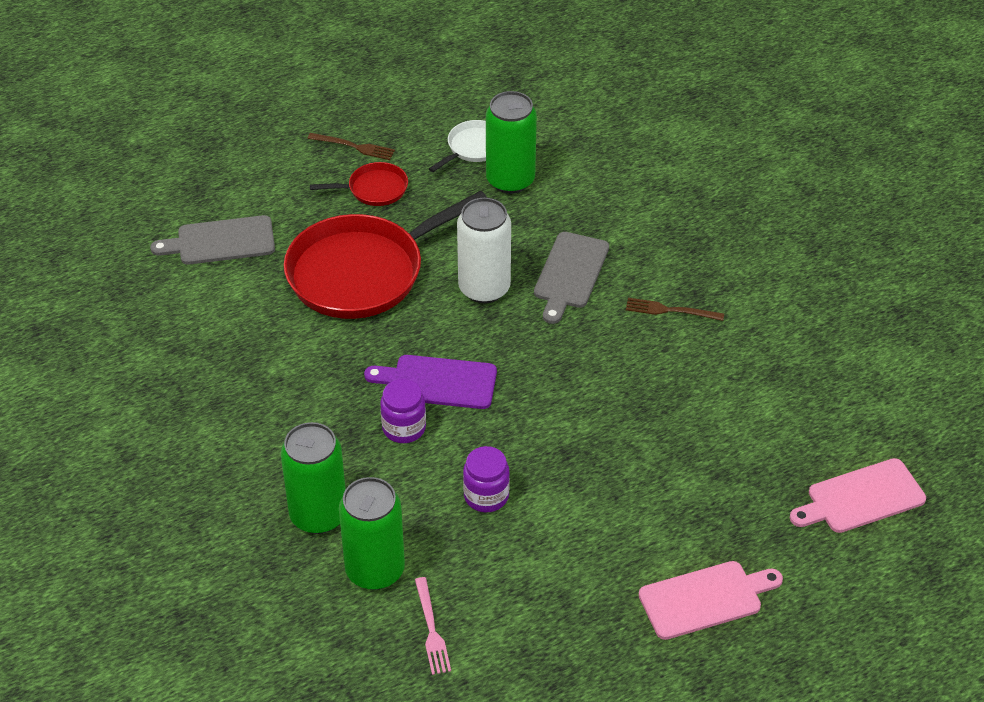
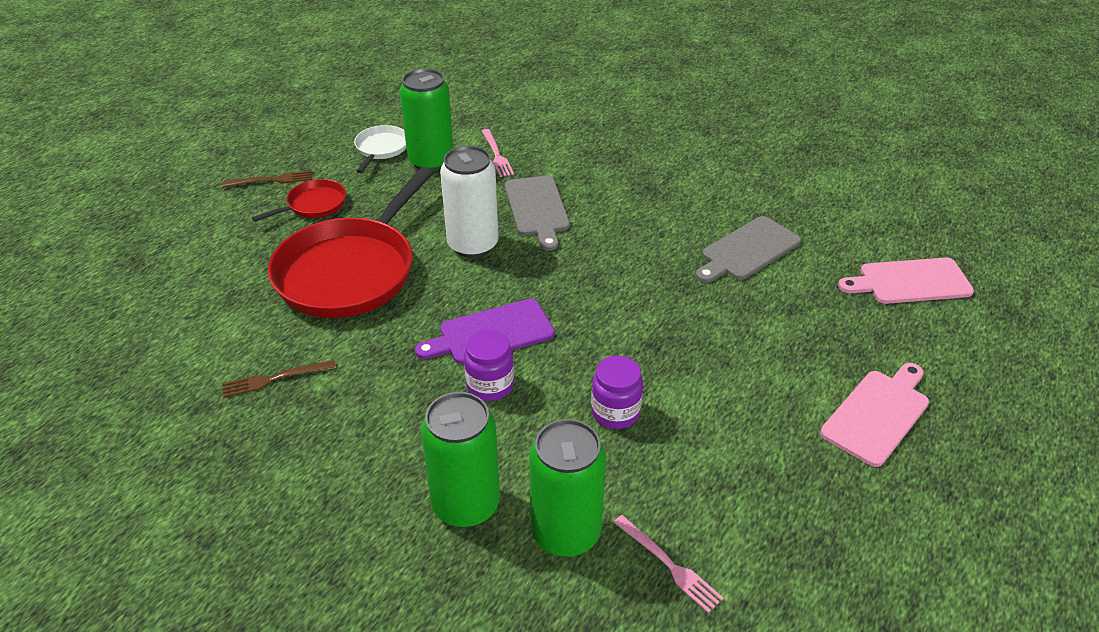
camera: 30 degrees left, 5 degrees down
grey cutting board [150,215,275,265] -> grey cutting board moved to [696,216,801,283]
brown fork [626,298,724,321] -> brown fork moved to [222,360,336,398]
pink cutting board [790,458,926,533] -> pink cutting board turned 45 degrees clockwise [838,257,974,304]
none -> pink fork [482,129,514,177]

